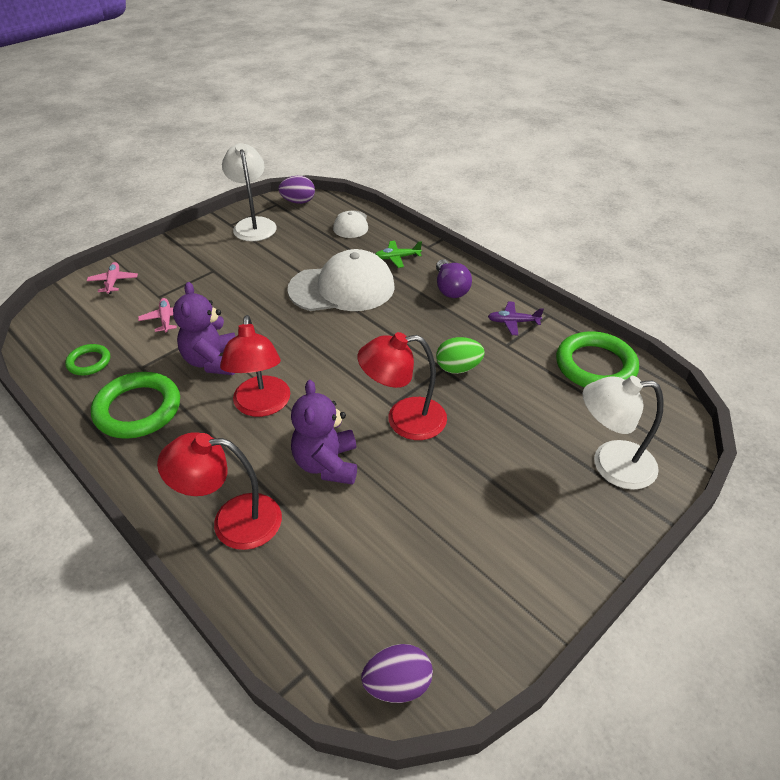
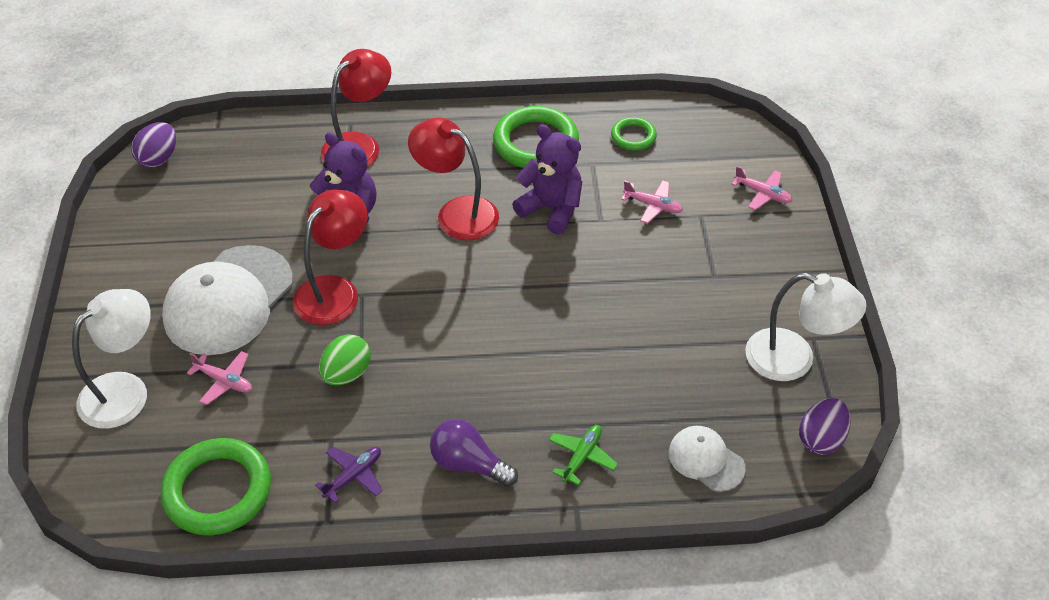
camera: 130 degrees right, 5 degrees up
white cap [287,249,395,311] -> white cap moved to [162,245,293,355]
none -> pink plane [187,351,252,405]

